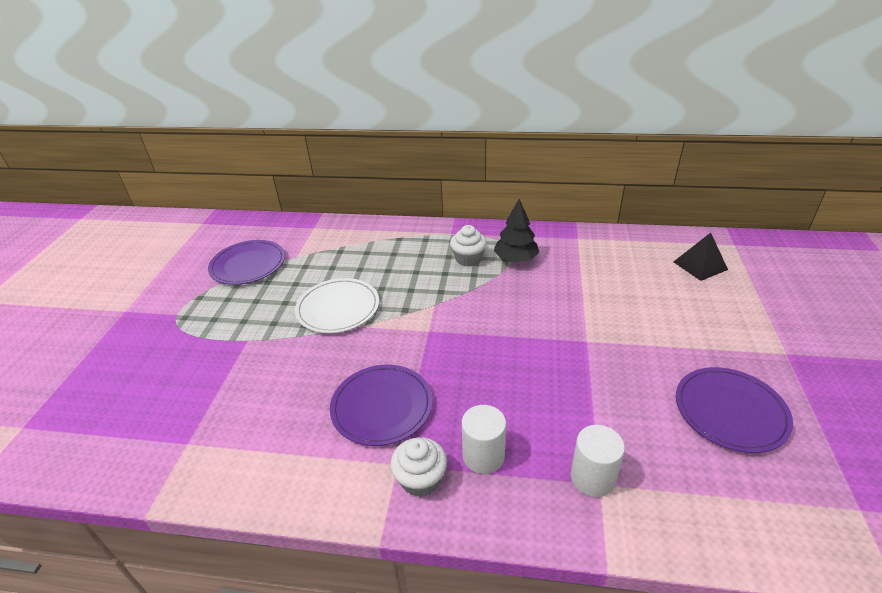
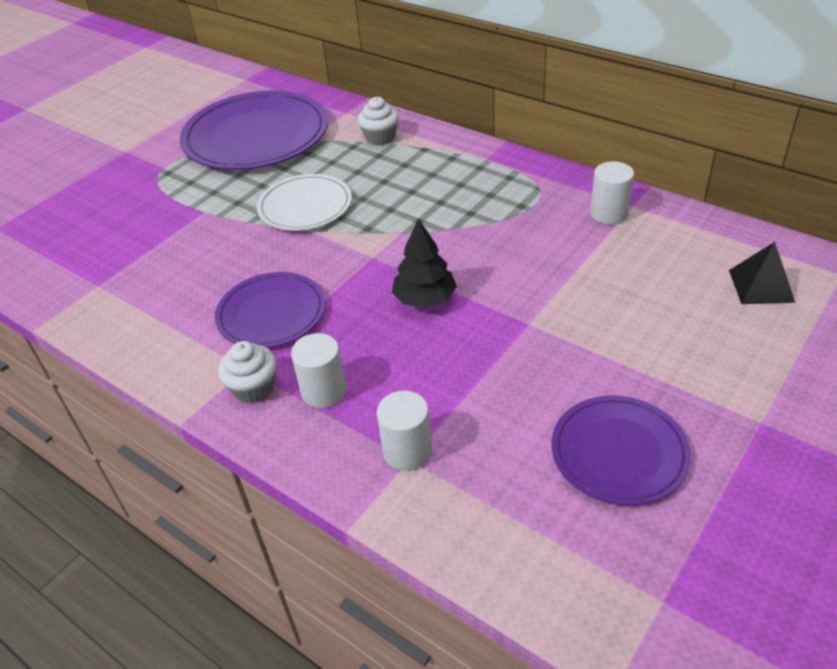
camera: 30 degrees right, 5 degrees up
purple plate [208,240,285,285] -> purple plate [180,90,328,170], size x1.75
white cupcake [450,225,487,266] -> white cupcake moved to [358,97,399,145]
black tree [494,199,539,262] -> black tree moved to [392,218,457,308]
none -> white cylinder [590,161,634,225]

